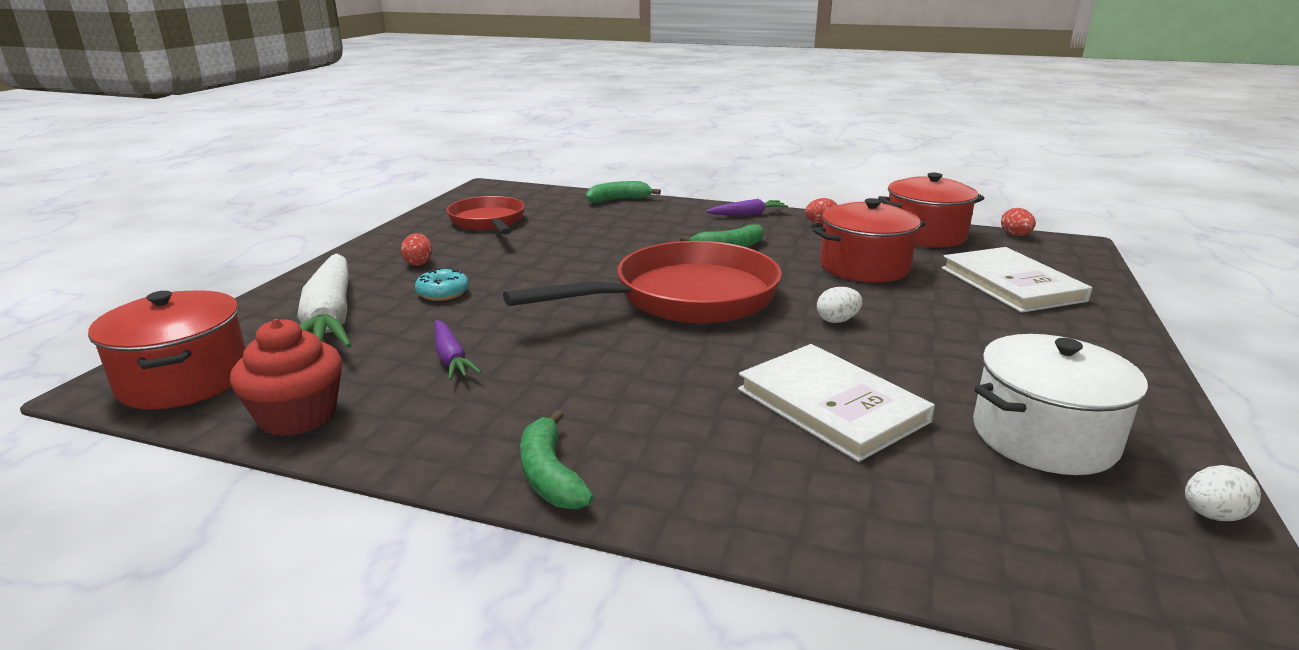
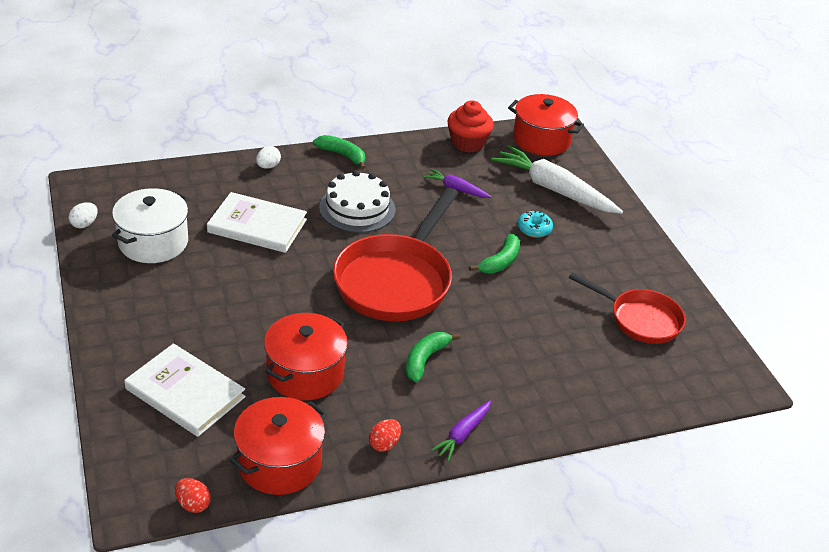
camera: 140 degrees right, 15 degrees up
red egg [401,233,432,266] -> none
green banana [586,181,661,203] -> green banana moved to [469,234,520,274]
white egg [817,287,863,323] -> white egg moved to [256,146,281,169]
none -> white cake [319,170,395,233]

